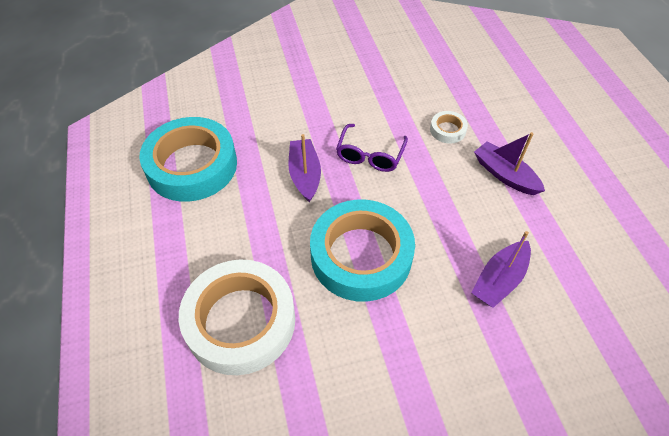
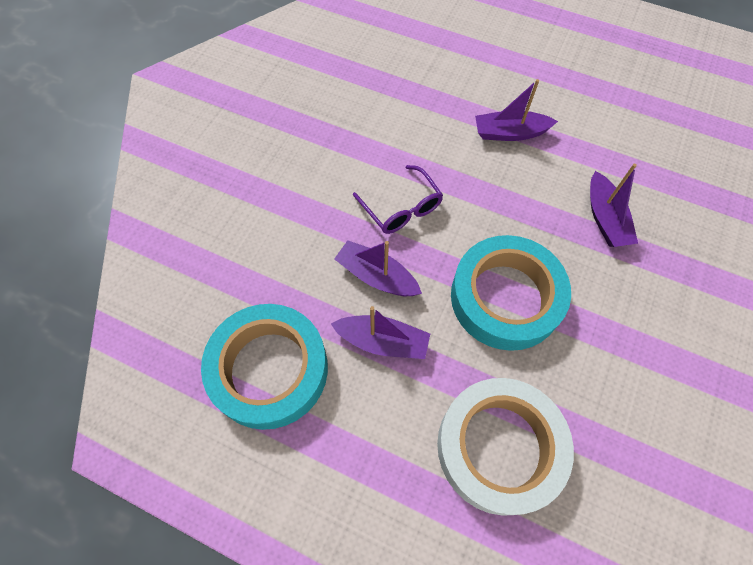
camera: 50 degrees left, 10 degrees up
white tape [430,111,468,144] -> none
none -> purple boat [331,306,430,359]

